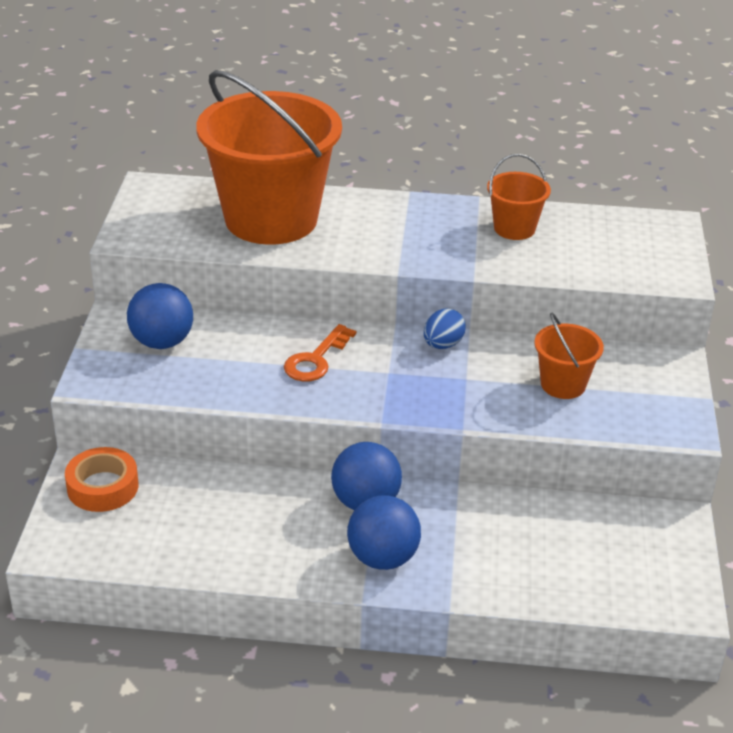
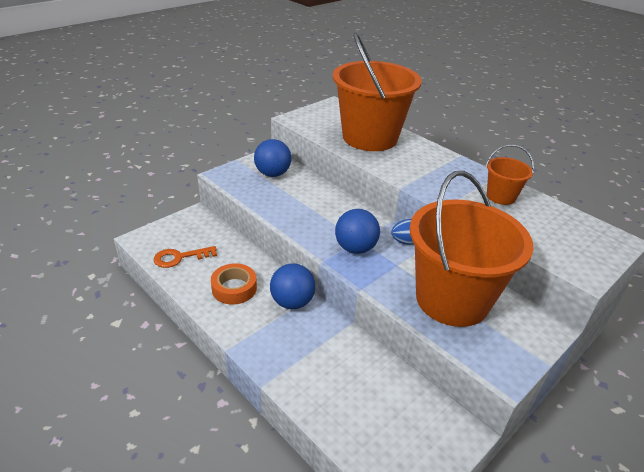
camera: 40 degrees right, 0 degrees up
orange tape [65,447,138,512] -> orange tape moved to [211,263,257,305]
orange key [284,324,356,381] -> orange key moved to [154,246,217,268]
blue ball [347,495,421,570] -> blue ball moved to [335,209,380,254]
orange bucket [534,313,604,399] -> orange bucket [410,171,533,327], size x2.24

